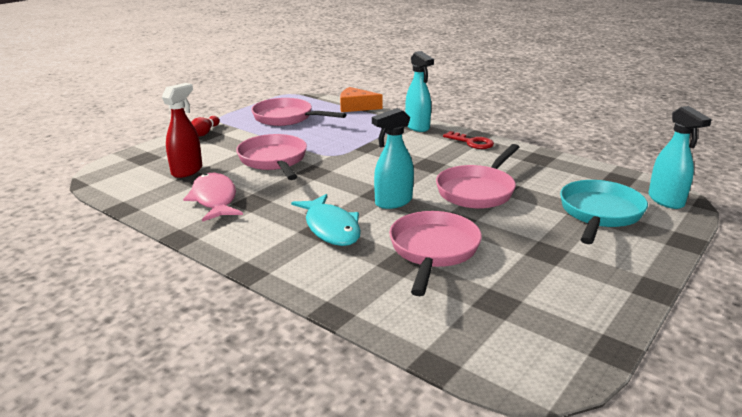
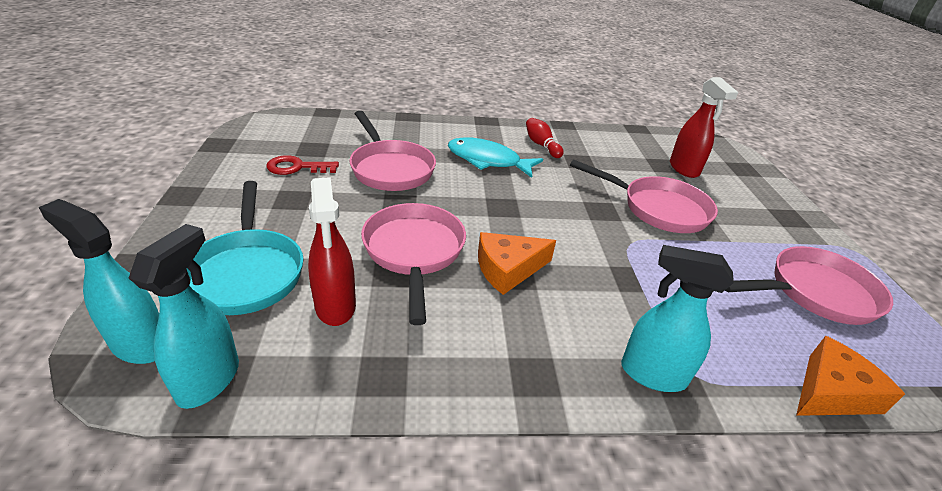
camera: 135 degrees right, 10 degrees up
pink fish [183,173,243,222] -> none
red bowling pin [191,116,220,137] -> red bowling pin moved to [526,118,564,158]
turquoise spray bottle [372,108,414,209] -> turquoise spray bottle moved to [129,224,239,409]
red key [443,131,494,149] -> red key moved to [267,155,339,175]
none -> red spray bottle [308,177,356,326]
none -> orange cheese [478,232,556,295]

